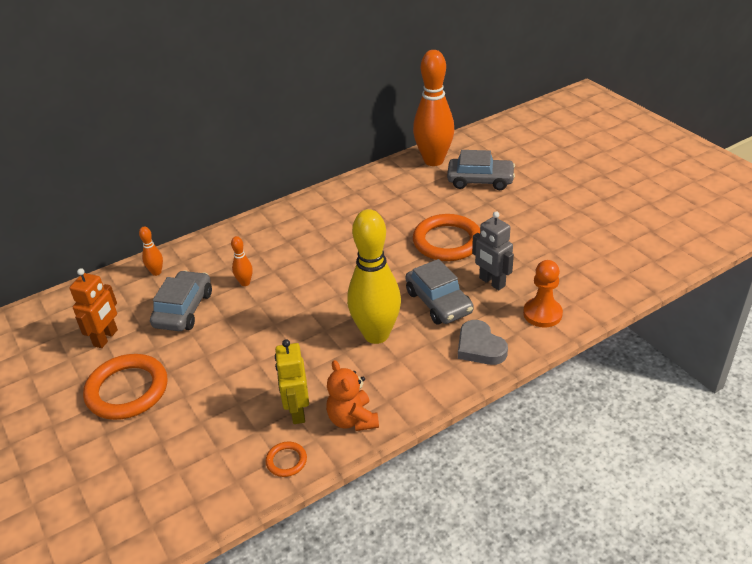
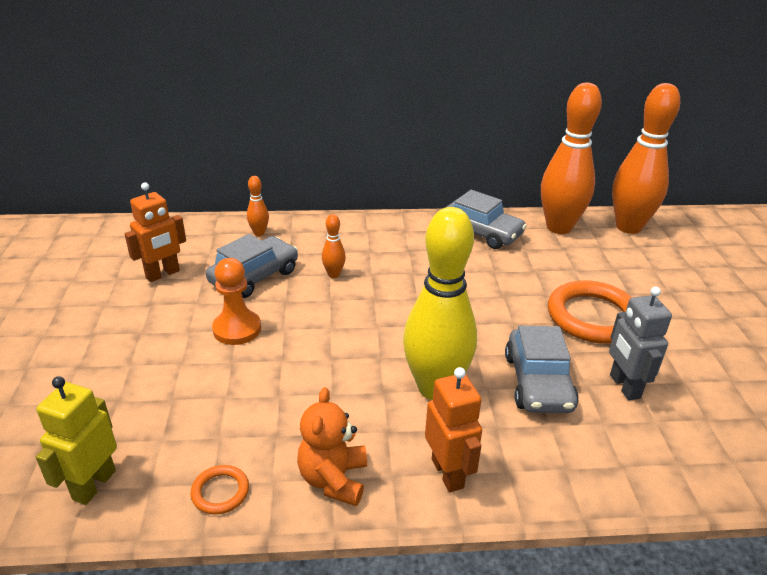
camera: 25 degrees right, 5 degrees down
orange ring [83,354,167,420] -> none
yellow robot [275,339,309,424] -> yellow robot moved to [36,376,117,505]
grey car [447,150,515,190] -> grey car moved to [445,190,527,249]
grey heart [458,320,508,365] -> none
orange pawn [523,260,563,328] -> orange pawn moved to [212,258,261,345]
none -> orange robot [425,367,482,492]
none -> orange bowling pin [541,83,602,234]

